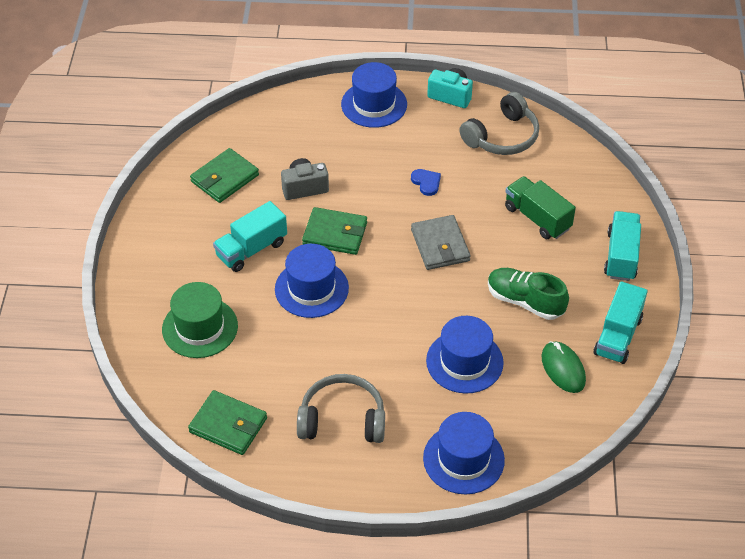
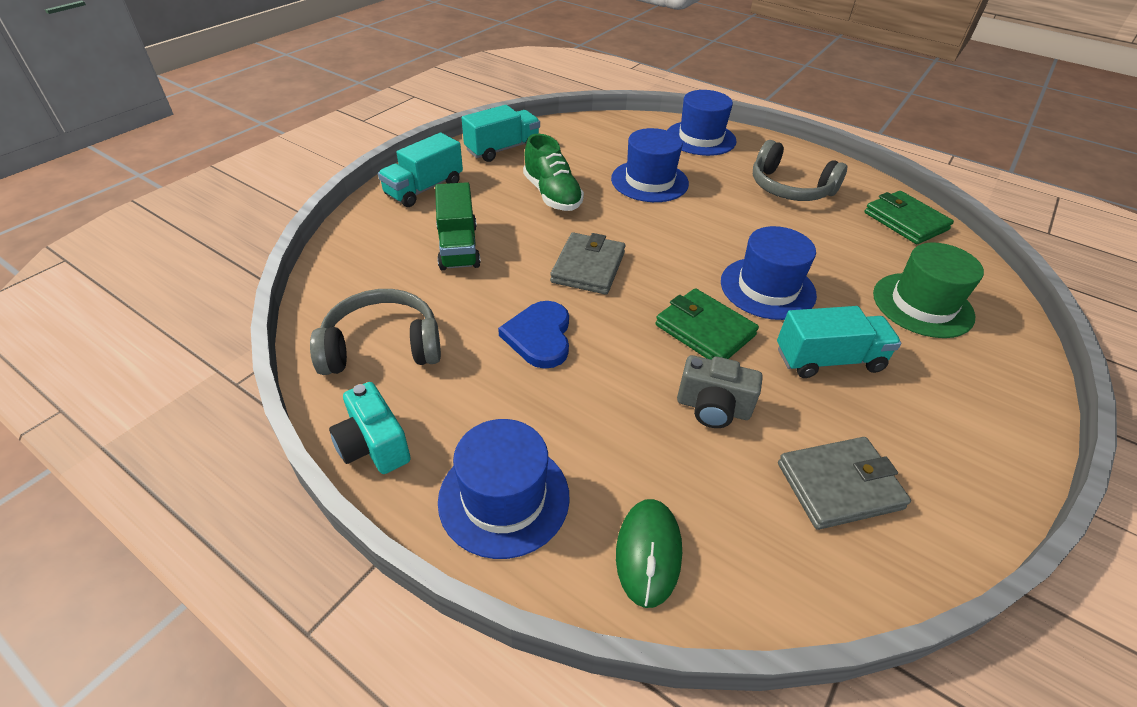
camera: 150 degrees left, 5 degrees down
green wallet [190,148,259,203] -> grey wallet [778,437,911,530]
blue heart [411,169,441,196] -> blue heart [498,301,569,369], size x1.63
green mouse [541,341,586,393] -> green mouse moved to [616,499,682,608]

